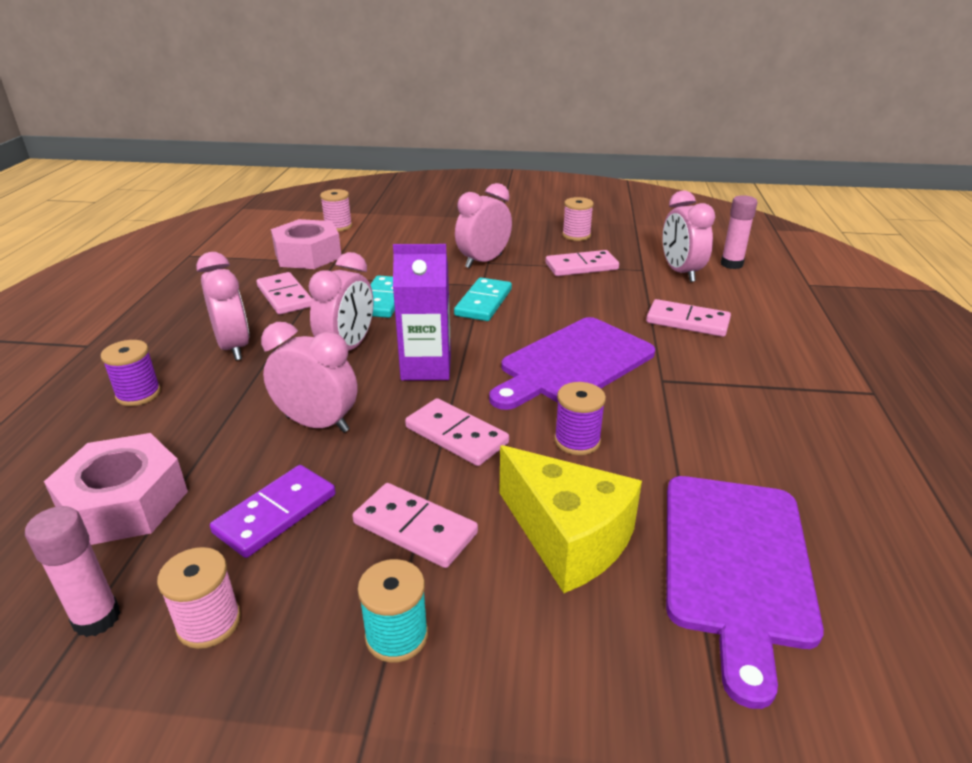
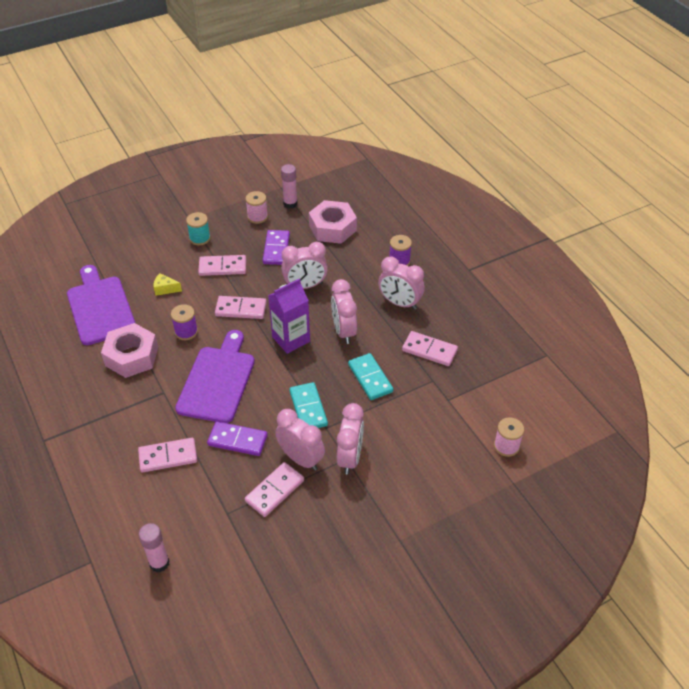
camera: 145 degrees right, 15 degrees up
pink nut [271,219,341,269] -> pink nut moved to [101,323,158,378]
yellow cheese [499,445,642,593] -> yellow cheese [154,273,182,296], size x0.45
pink spool [562,197,594,241] -> none
pink clock [662,191,715,282] -> pink clock moved to [275,409,325,471]
none -> purple domino [207,421,268,456]

